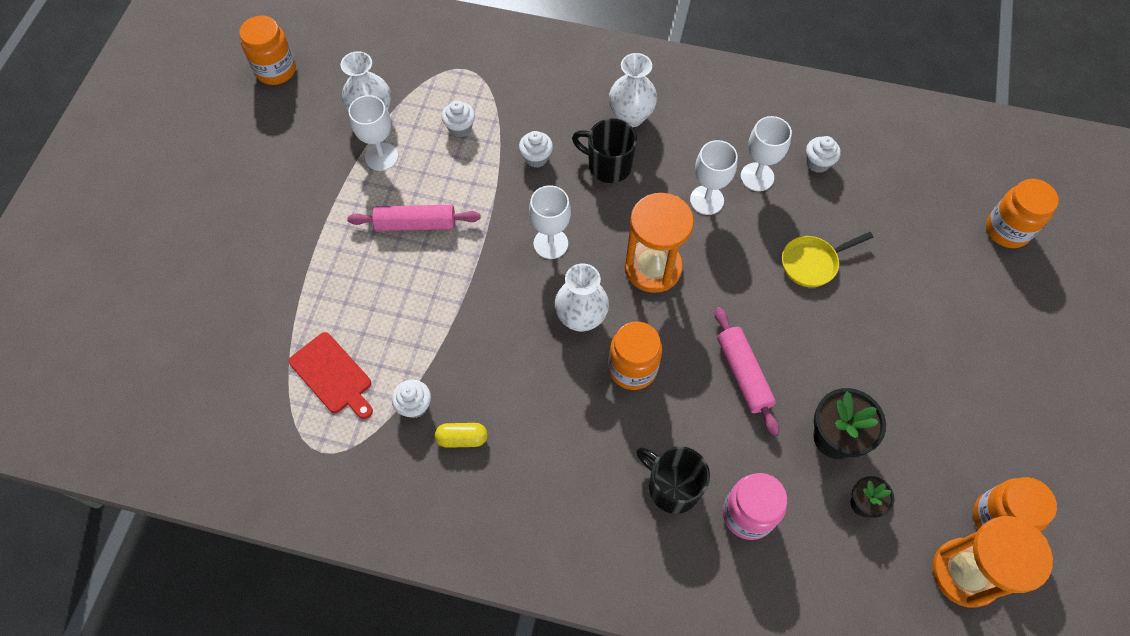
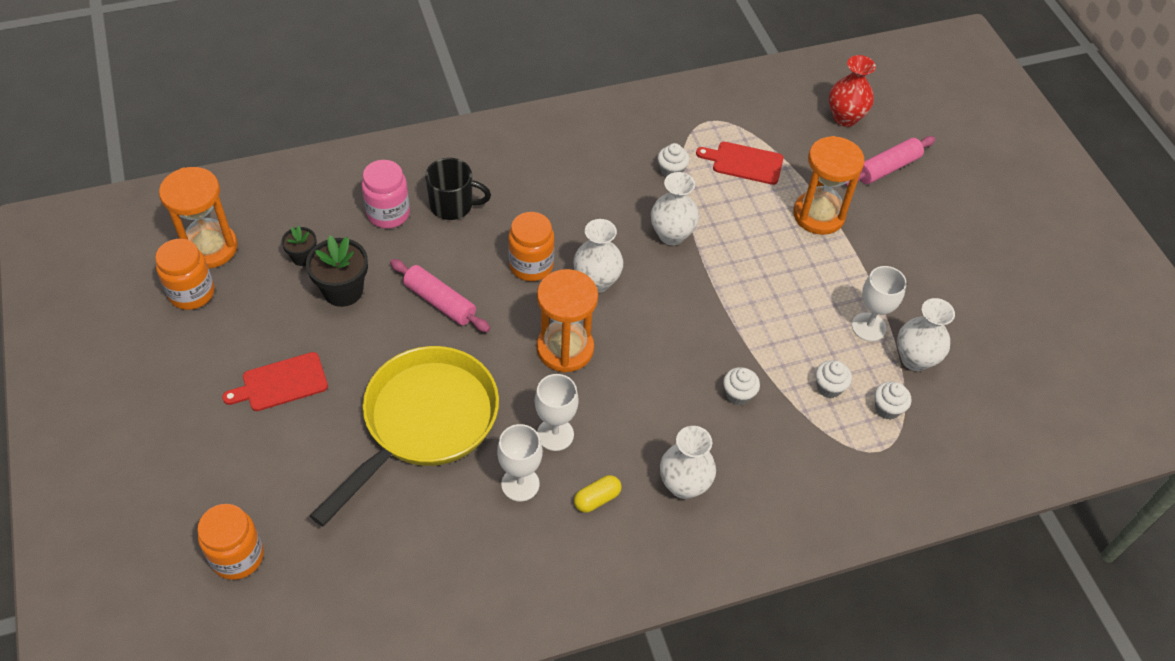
camera: 145 degrees right, 10 degrees down
orange jar [239,15,296,85] -> none
pink rolling pin [347,205,481,231] -> pink rolling pin moved to [844,136,936,186]
yellow capsule [435,423,488,448] -> yellow capsule moved to [574,475,622,513]
white goblet [529,185,571,259] -> none
black mug [572,118,637,183] -> none
yellow pan [782,232,874,287] -> yellow pan [310,346,499,527], size x2.26
white cupcake [806,136,841,173] -> white cupcake moved to [874,381,911,420]
none -> red cutting board [222,352,328,411]
none -> white vase [651,172,699,245]
none -> orange hourglass [793,136,864,235]
none -> red vase [829,55,876,127]

